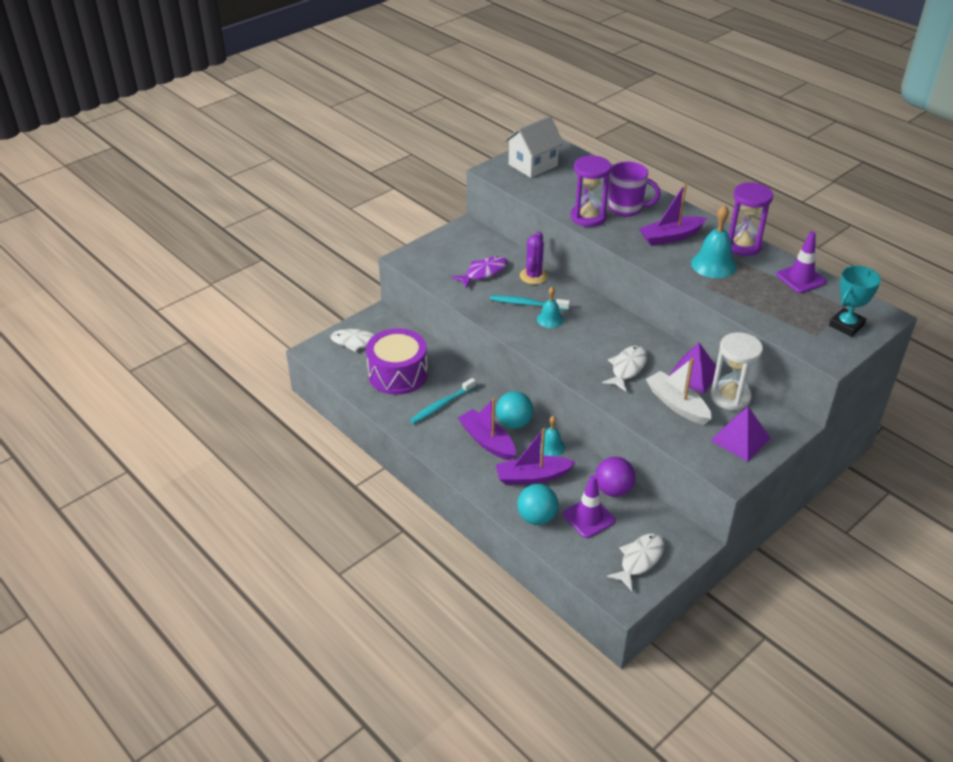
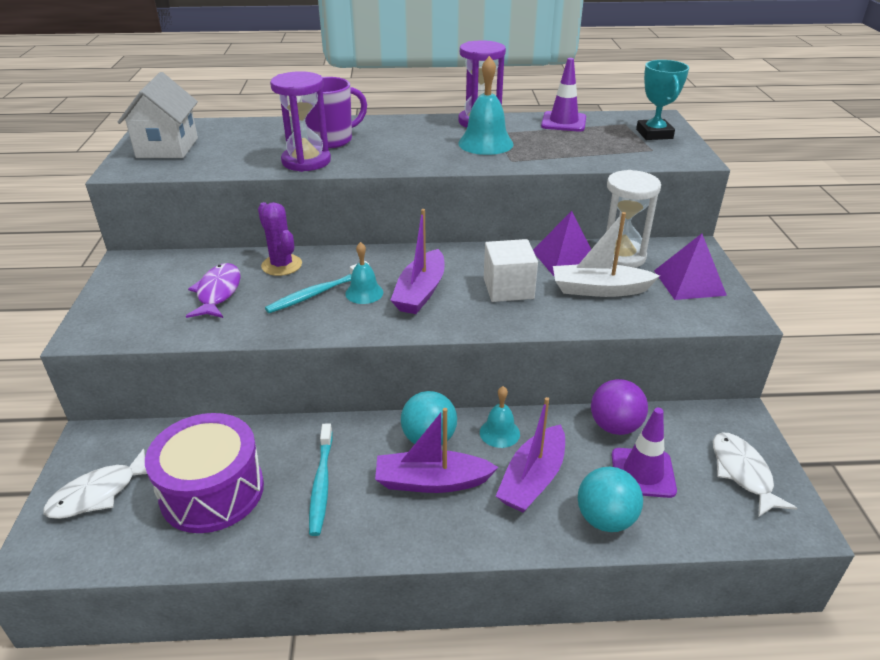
camera: 50 degrees left, 5 degrees down
white fish [602,345,647,392] -> white cube [484,239,538,302]
purple boat [639,183,707,246] -> purple boat moved to [390,209,445,314]

